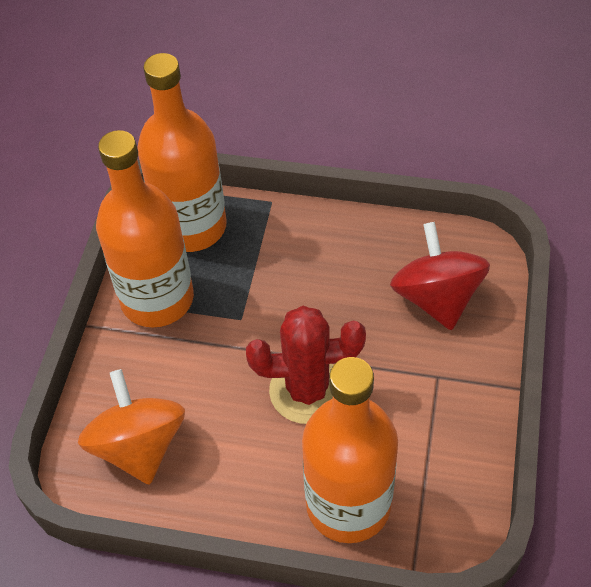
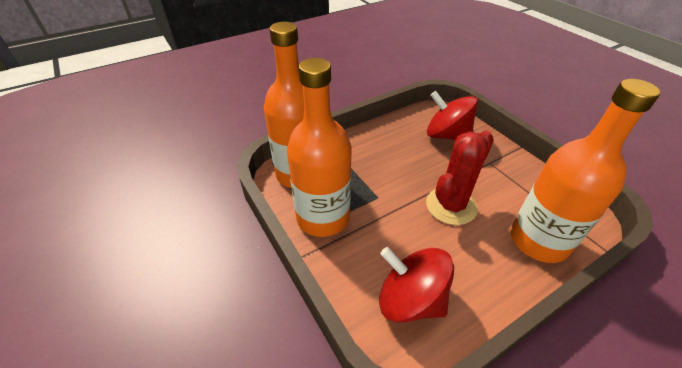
camera: 45 degrees left, 10 degrees down
orange spinning top [78,369,185,485] -> red spinning top [379,247,454,323]

